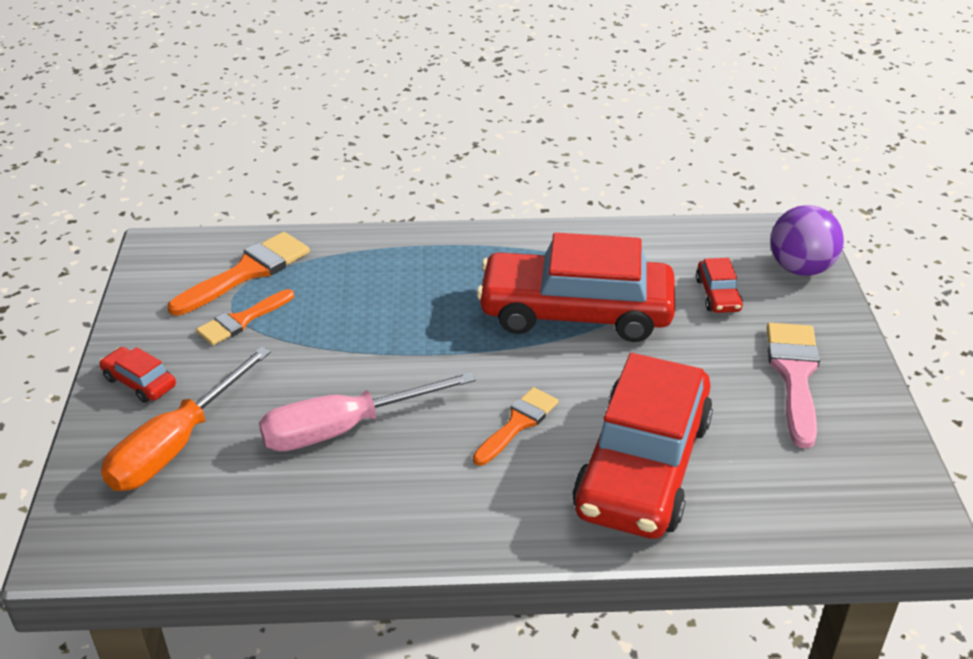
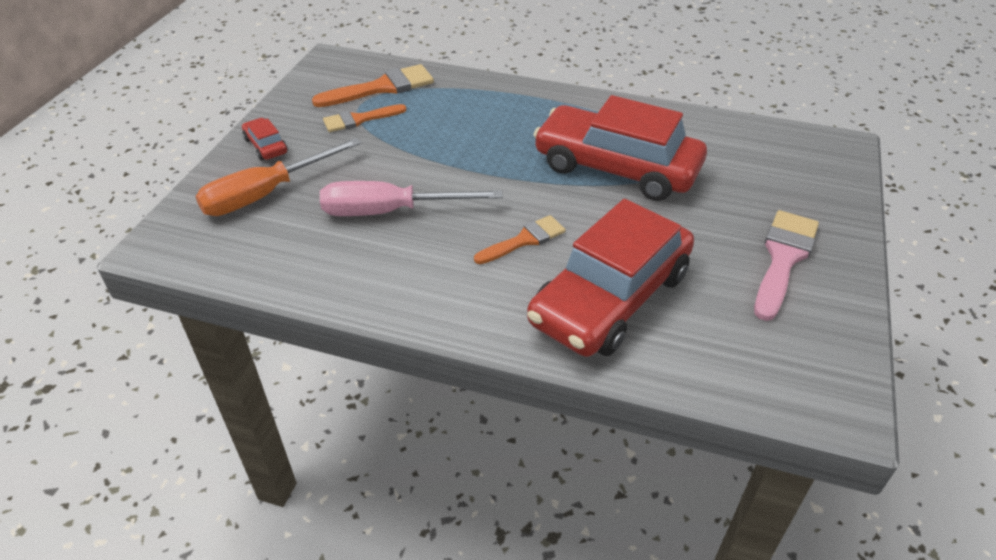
camera: 20 degrees right, 5 degrees up
red car [696,258,743,313] -> none
purple ball [771,205,844,276] -> none

